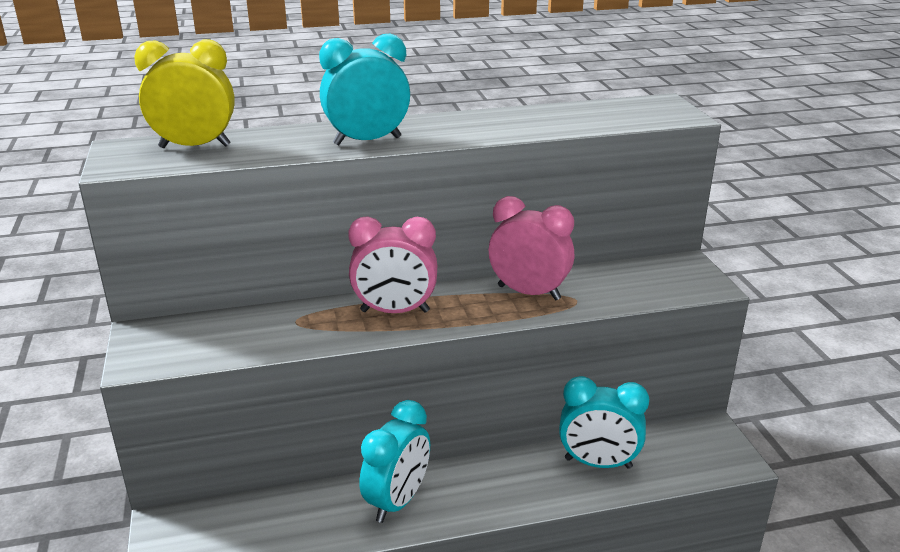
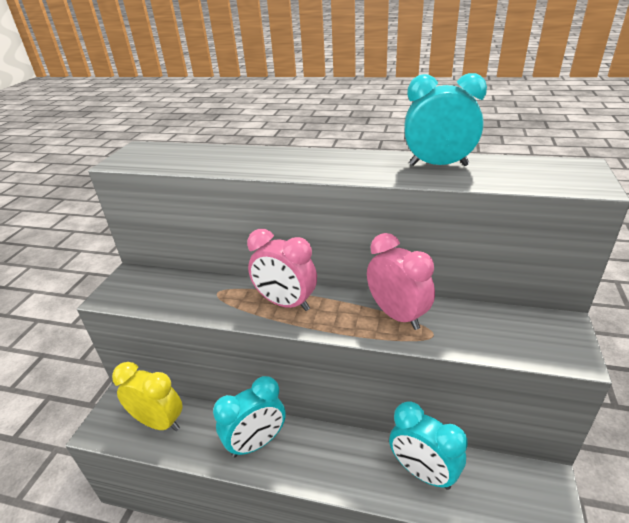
camera: 30 degrees right, 5 degrees up
yellow clock [134,40,235,148] -> yellow clock moved to [112,362,183,431]
turquoise clock [319,34,410,145] -> turquoise clock moved to [405,73,487,166]

